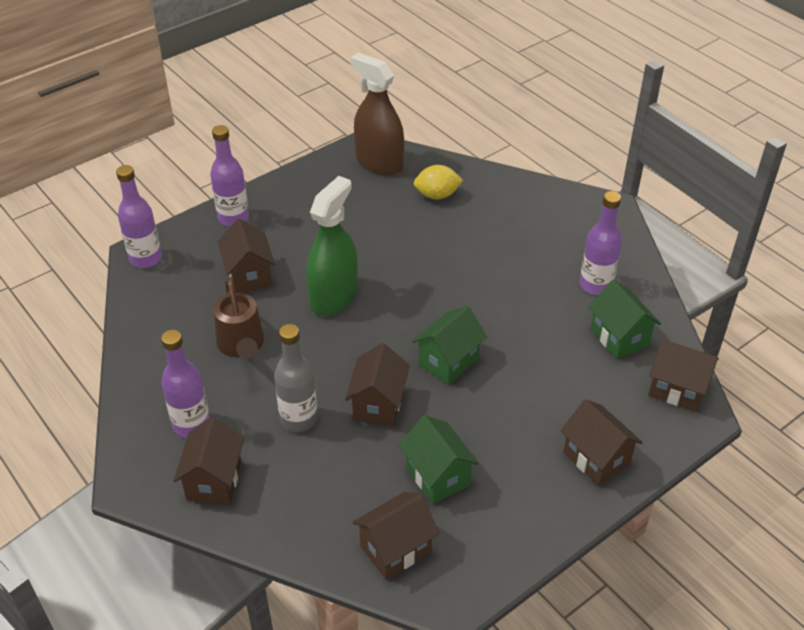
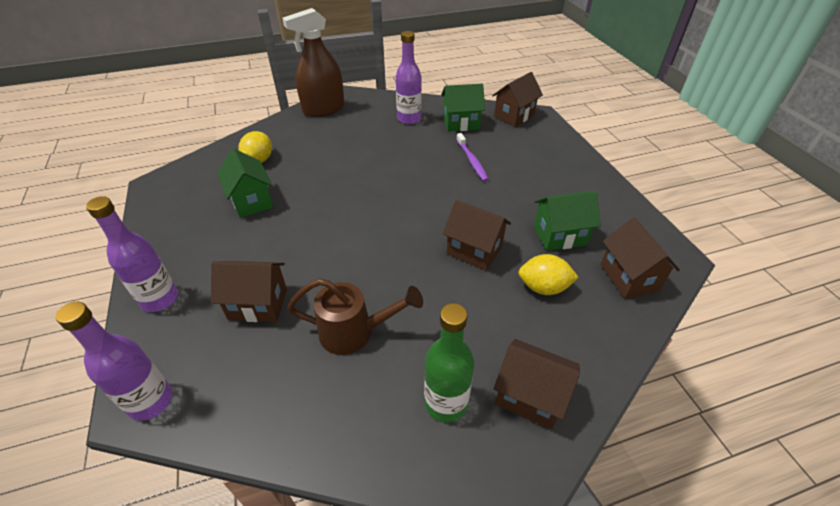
camera: 70 degrees left, 0 degrees up
purple bottle [161,330,210,438] -> green bottle [424,303,474,423]
grey bottle [274,324,318,432] -> none
green spray bottle [306,176,358,316] -> none
brown spray bottle [350,53,404,175] -> brown spray bottle moved to [282,8,344,117]
green house [412,306,487,385] -> green house moved to [217,148,273,218]
brown house [560,399,643,486] -> none
none -> purple toothbrush [456,133,489,182]
none -> yellow lemon [518,254,579,295]

